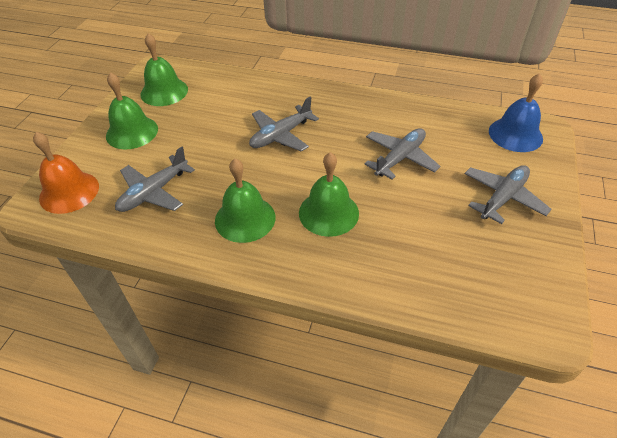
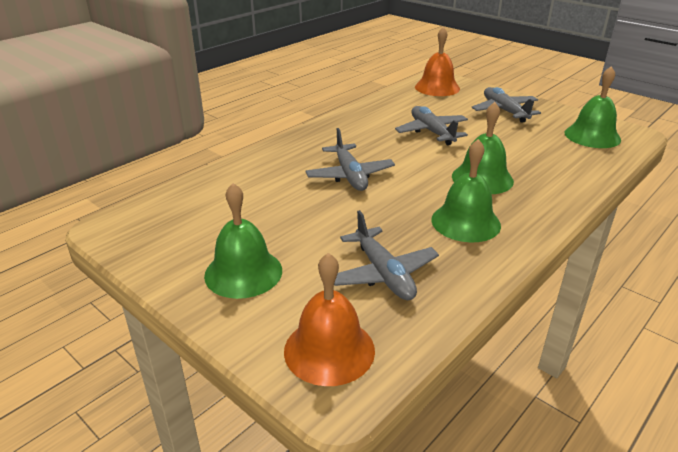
camera: 65 degrees left, 15 degrees down
green bell [141,33,188,106] -> green bell moved to [564,66,621,148]
blue bell [489,73,543,152] -> orange bell [415,27,460,96]

